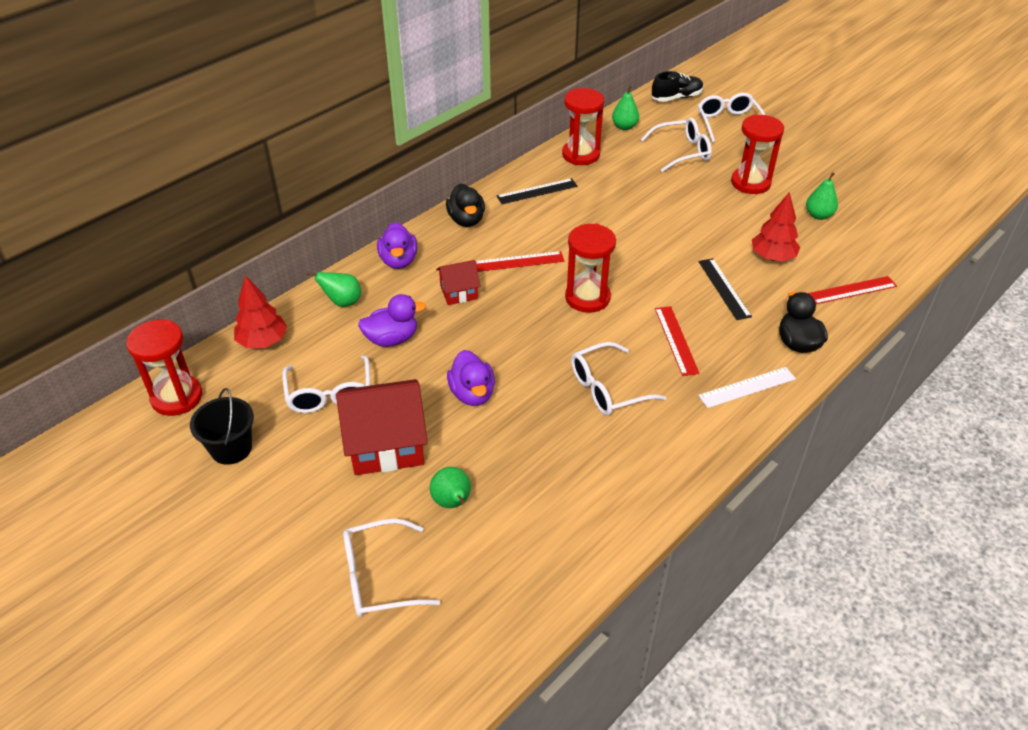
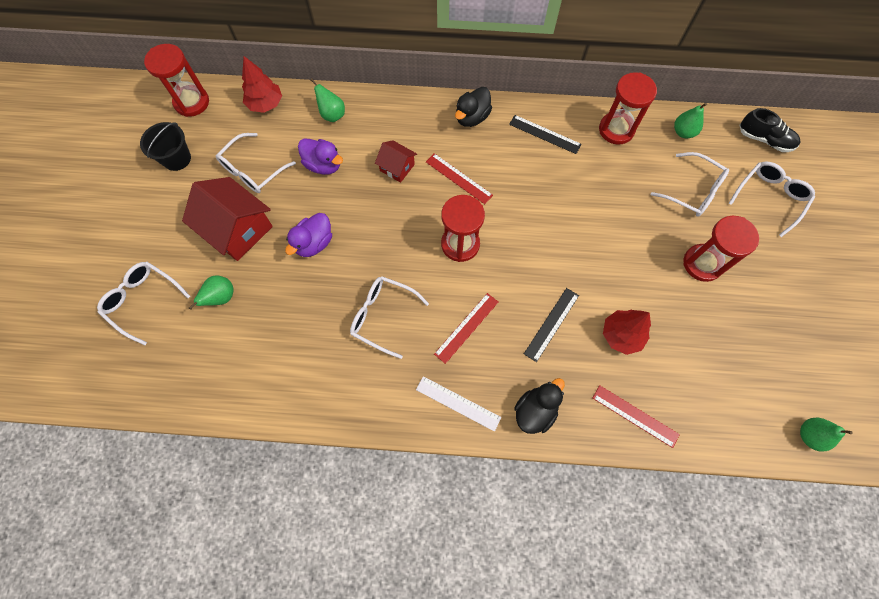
camera: 50 degrees right, 25 degrees up
purple duck [377,222,417,269] -> none
green pear [806,172,838,220] -> green pear moved to [800,418,852,452]

